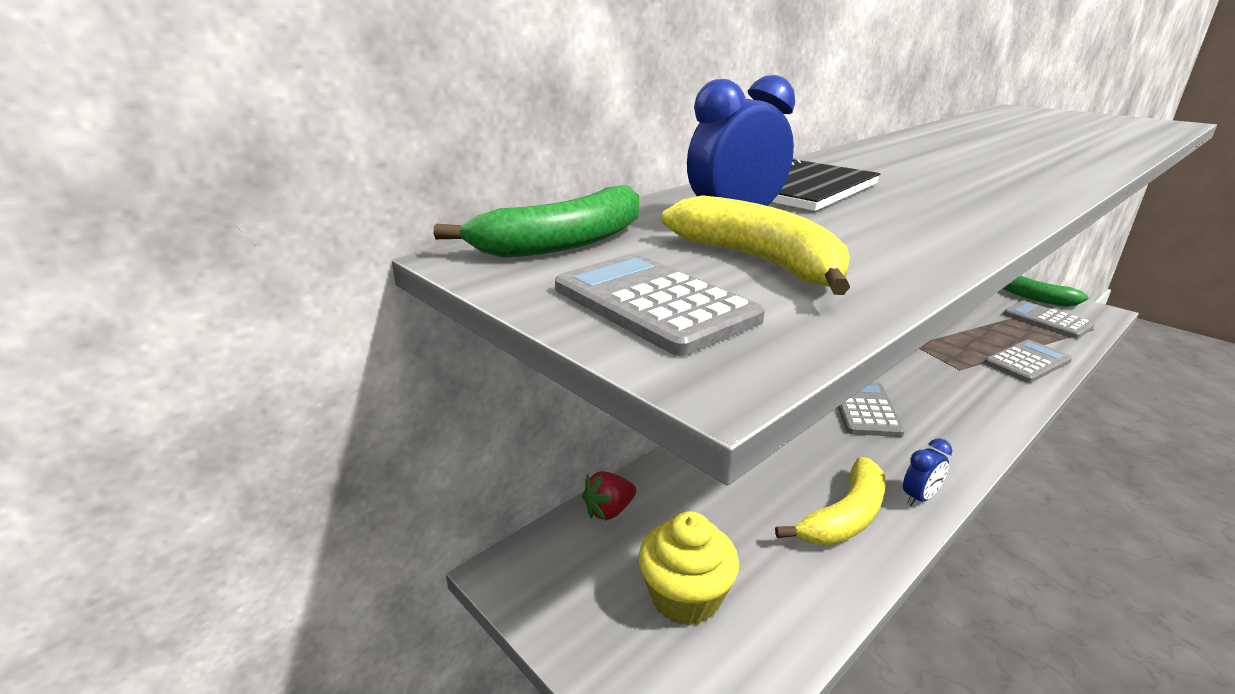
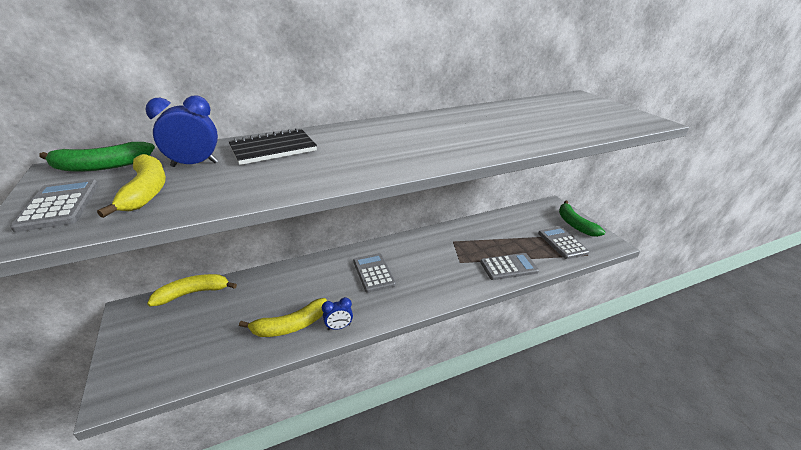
camera: 20 degrees right, 5 degrees up
red strawberry [582,471,636,521] -> yellow banana [147,274,237,307]
yellow cupcake [639,511,739,626] -> none
grey calculator [838,382,905,437] -> grey calculator turned 45 degrees counterclockwise [353,253,396,293]

